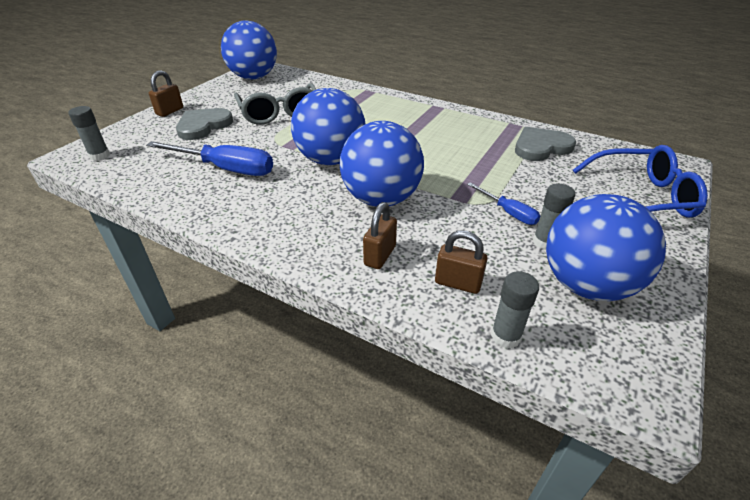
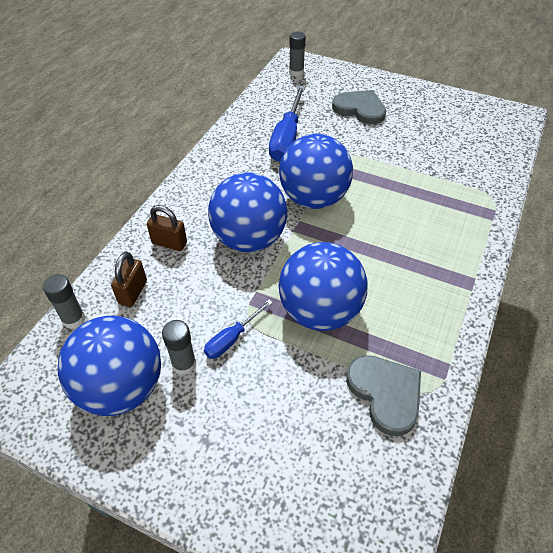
camera: 85 degrees right, 10 degrees up
brown padlock [149,70,183,117] -> none
blue ball [221,20,277,79] -> blue ball moved to [279,242,368,331]
grey glasses [234,83,316,125] -> none
blue glasses [573,145,708,218] -> none

